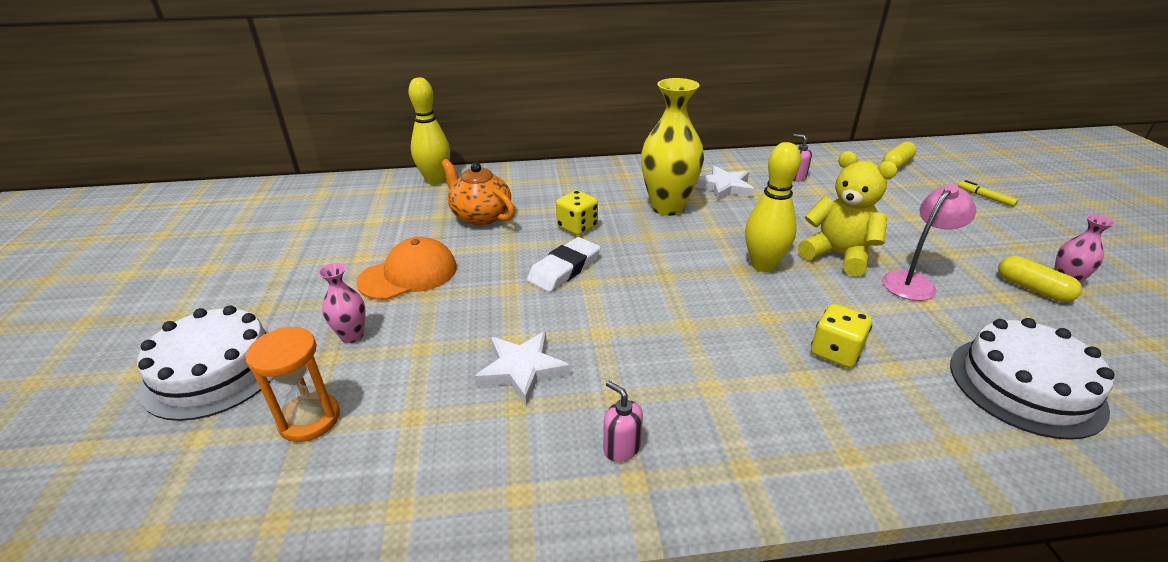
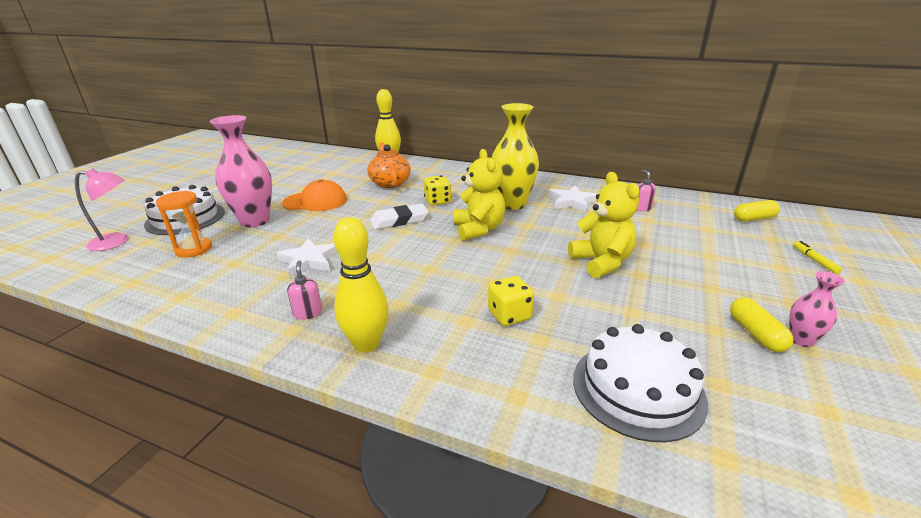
camera: 30 degrees right, 5 degrees down
pink vase [318,263,366,343] -> pink vase [210,115,272,227], size x2.07
yellow bowling pin [745,142,801,272] -> yellow bowling pin moved to [333,217,389,353]
pink lamp [882,184,976,301] -> pink lamp moved to [75,168,129,251]
none -> yellow teddy bear [453,149,505,241]

